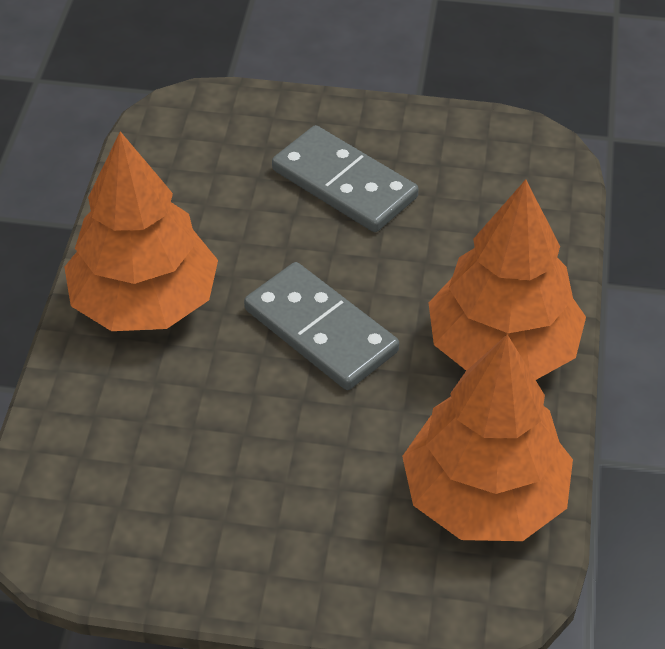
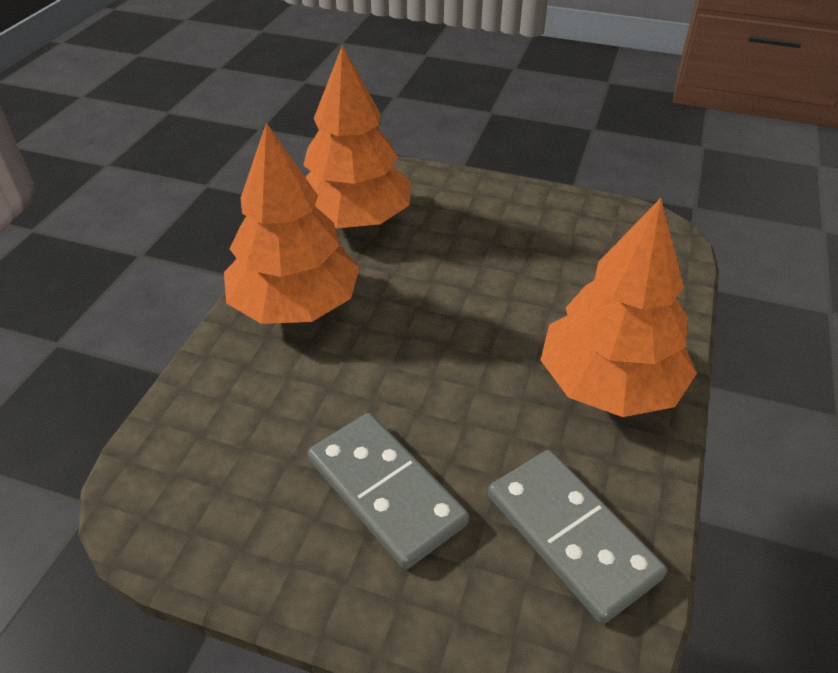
camera: 170 degrees left, 5 degrees down
grey domino [244,262,399,390] -> grey domino moved to [488,450,667,624]

